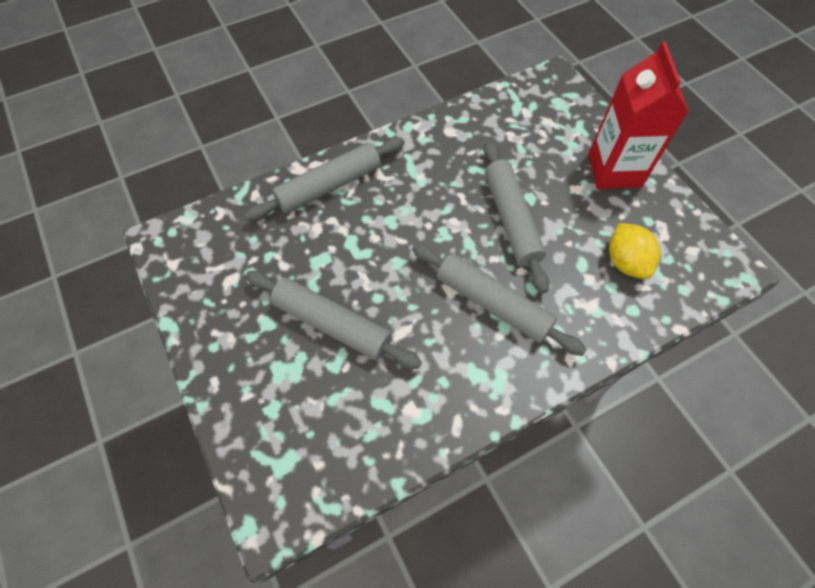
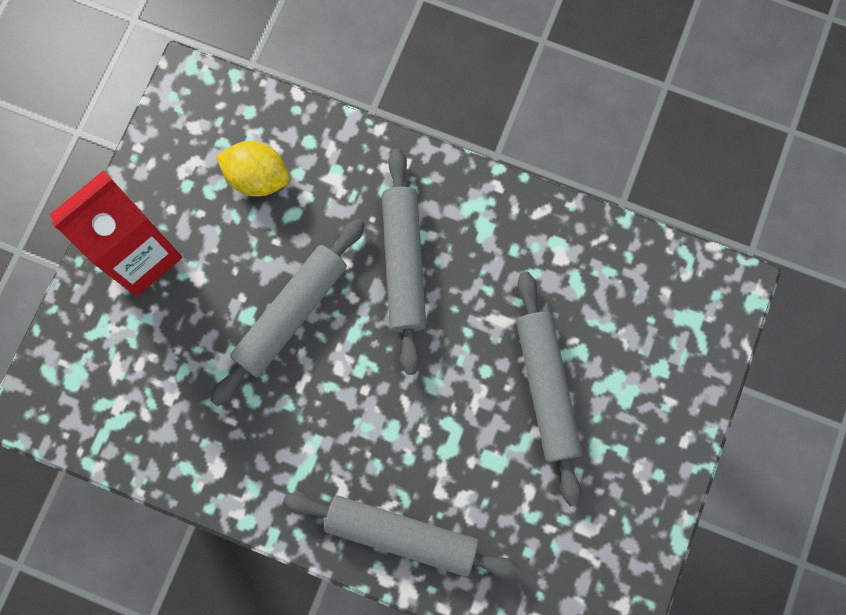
camera: 130 degrees left, 15 degrees up
yellow lemon [609,223,661,279] -> yellow lemon turned 75 degrees clockwise [216,141,290,197]

